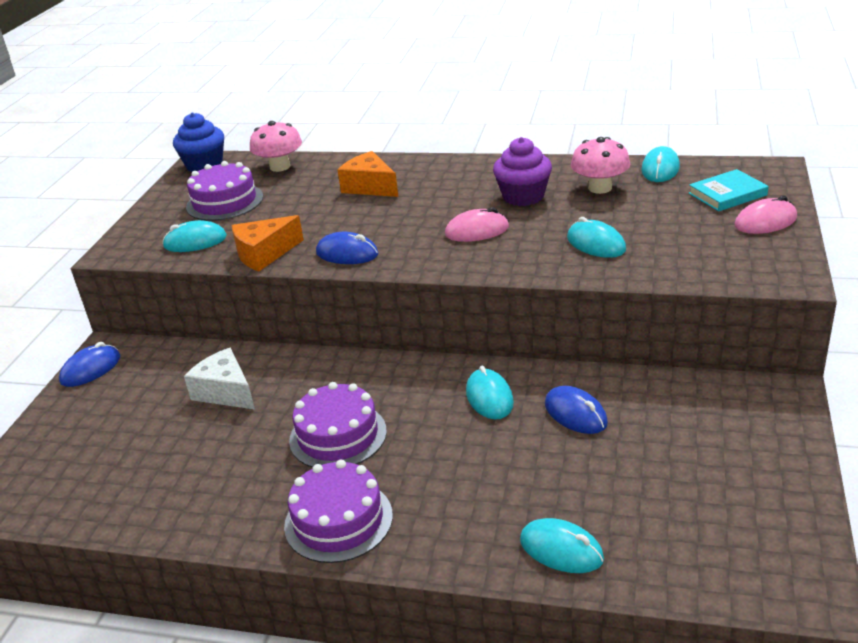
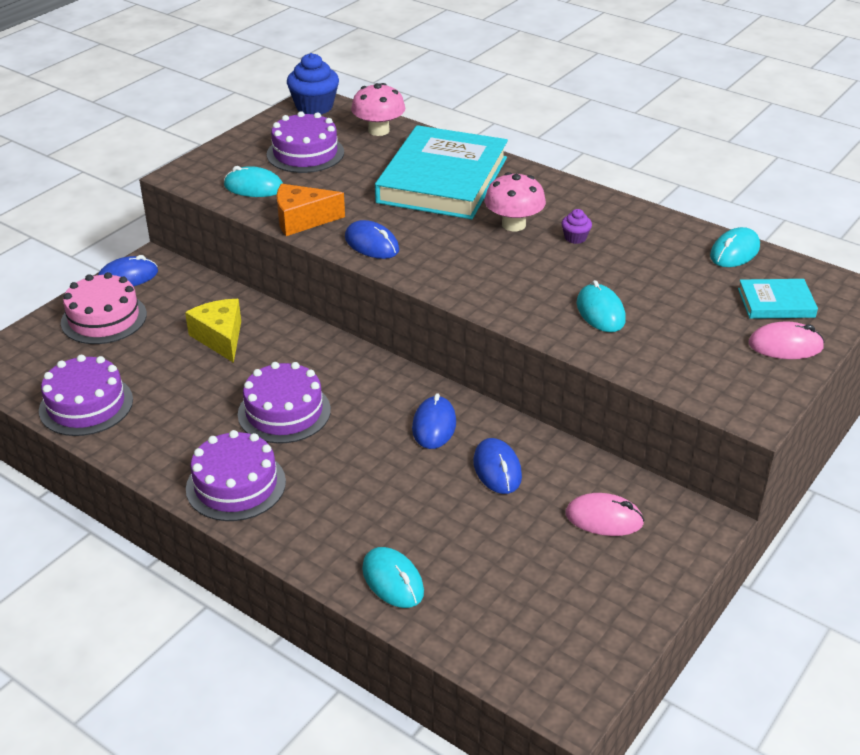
camera: 20 degrees right, 5 degrees up
white cheese [184,348,255,410] -> yellow cheese [185,299,241,363]
orange cheese [338,151,398,197] -> turquoise book [375,125,508,220]
pink mouse [445,207,509,242] -> pink mouse moved to [565,493,645,536]
turquoise mouse [466,366,514,419] -> blue mouse [412,393,456,449]
purple cupcake [493,137,552,206] -> purple cupcake [562,209,592,244], size x0.50
pink mushroom [571,137,630,194] -> pink mushroom moved to [485,172,546,231]
none -> purple cake [39,355,133,436]
none -> pink cake [61,272,147,344]

